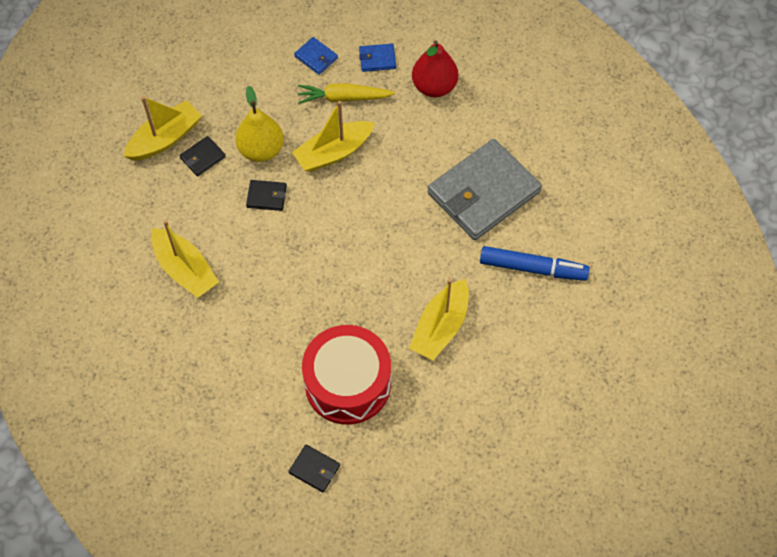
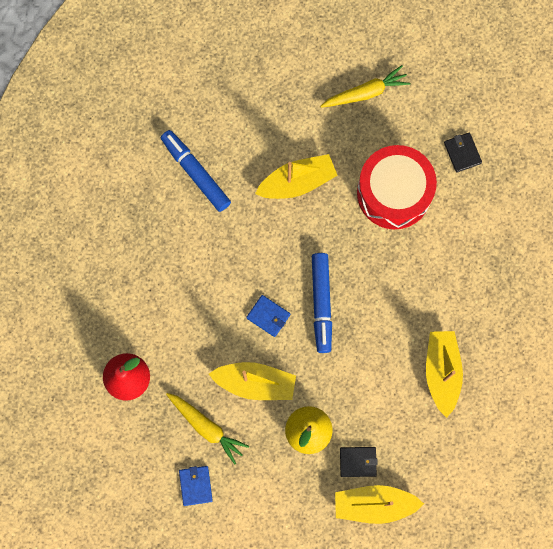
camera: 140 degrees left, 15 degrees up
black wallet [246,180,287,211] -> none
blue wallet [359,44,396,72] -> blue wallet moved to [246,295,290,337]
grey wallet [428,139,542,240] -> none
none -> blue marker [312,253,332,353]
none -> yellow carrot [320,65,411,108]

